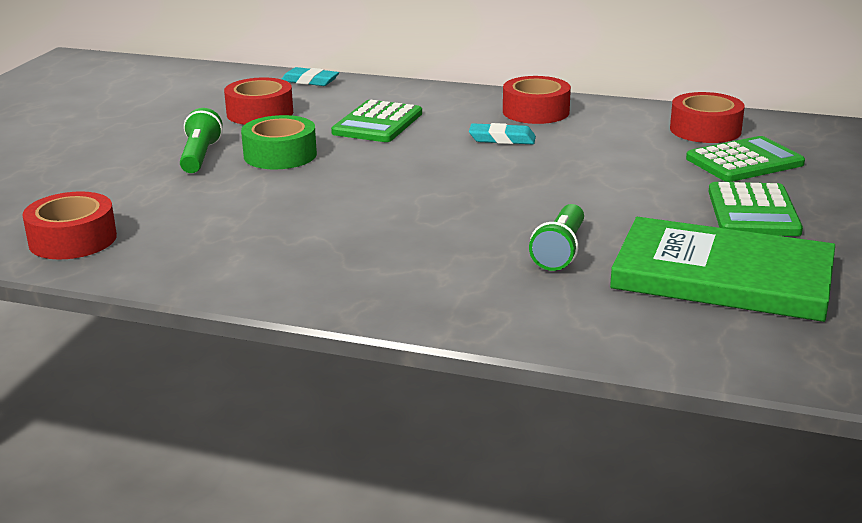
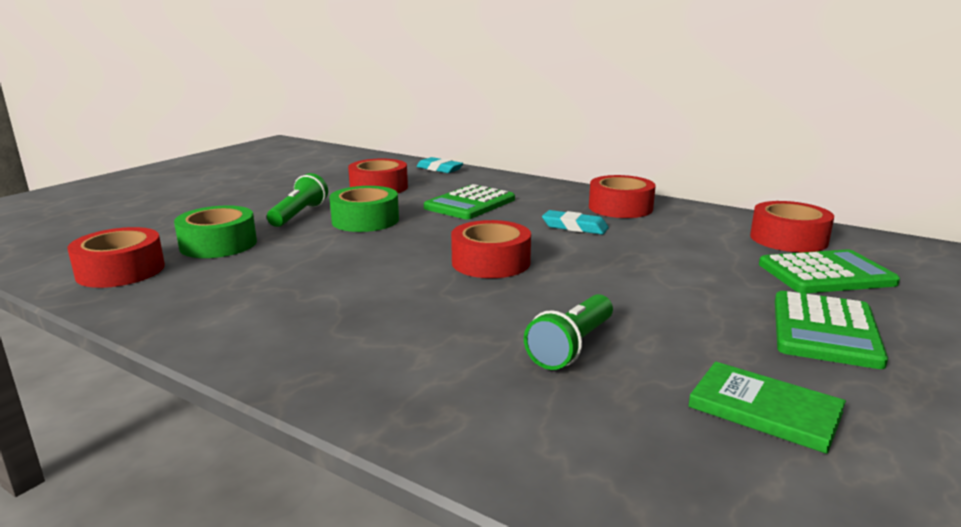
camera: 15 degrees right, 5 degrees down
green book [610,217,835,322] -> green book [688,362,846,454], size x0.49
none -> green tape [174,205,257,258]
none -> red tape [451,220,531,278]

